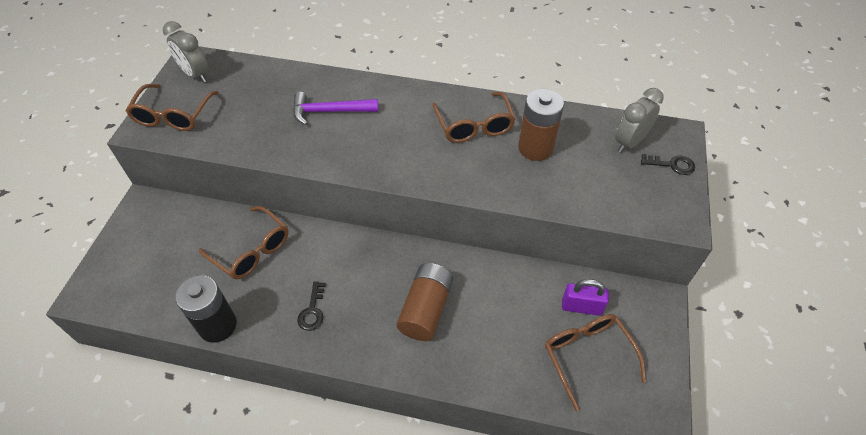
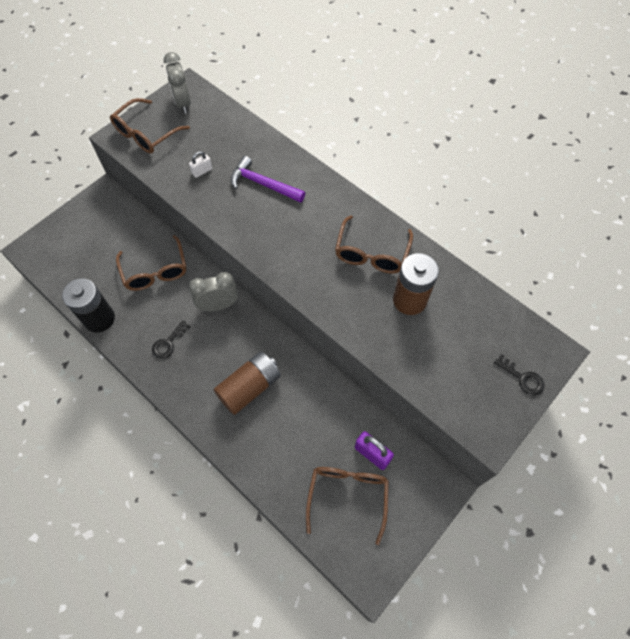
camera: 30 degrees right, 10 degrees up
grey clock [615,88,664,153] -> grey clock moved to [189,272,238,311]
none -> white padlock [189,151,212,178]

